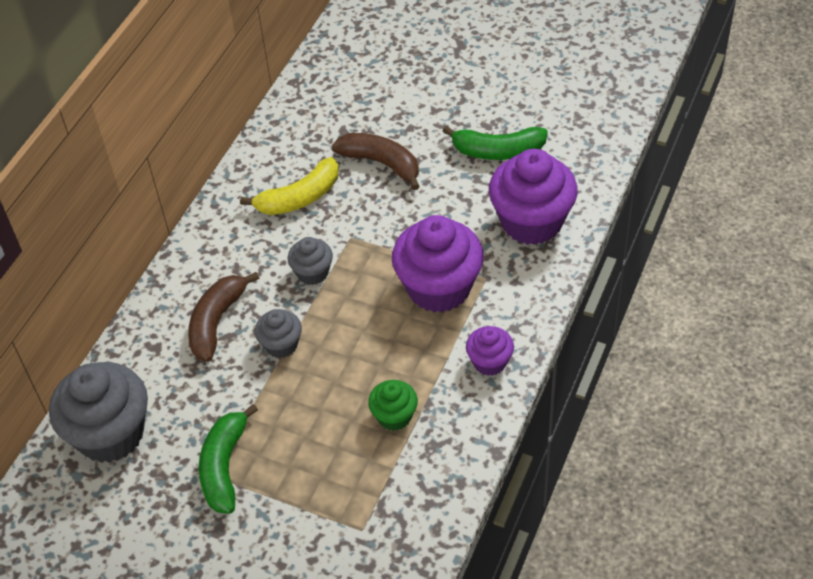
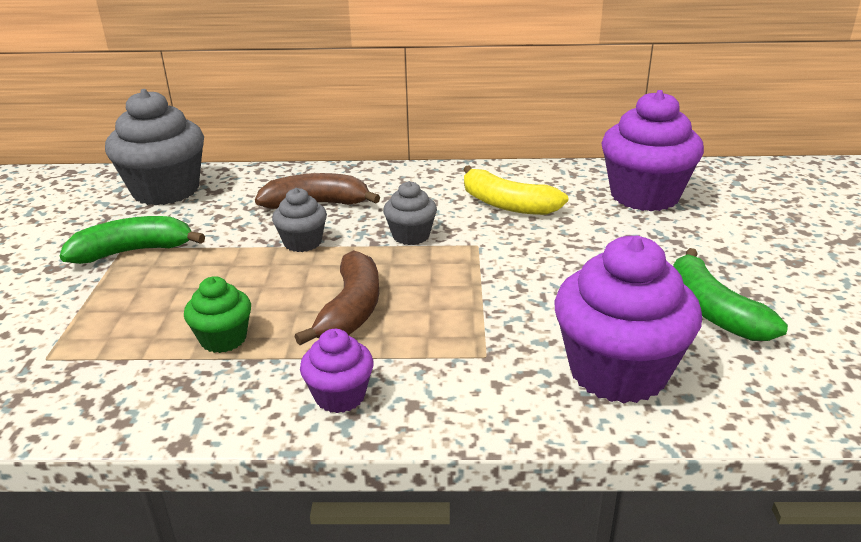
camera: 65 degrees right, 20 degrees down
brown banana [332,133,420,190] -> brown banana moved to [295,250,379,345]
purple cupcake [392,215,484,312] -> purple cupcake moved to [602,90,704,211]

